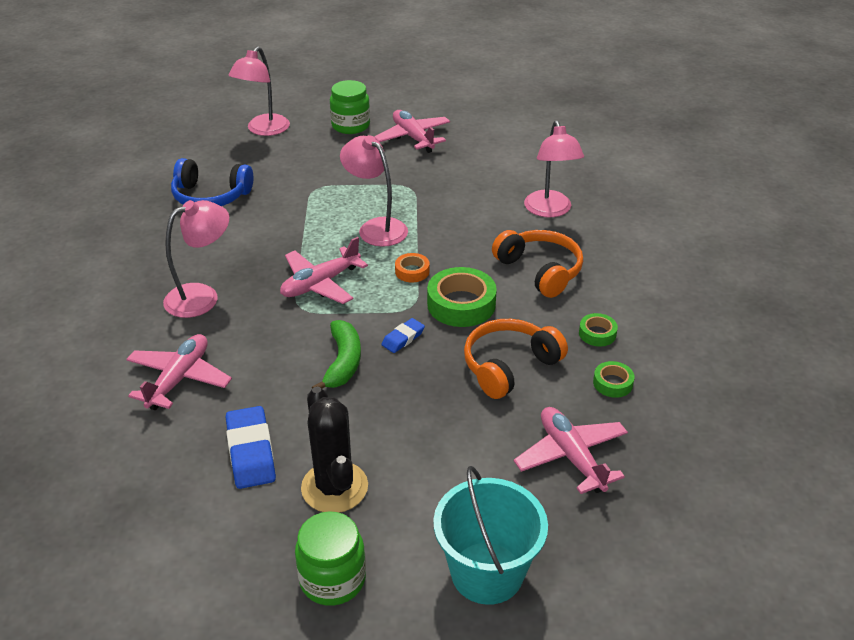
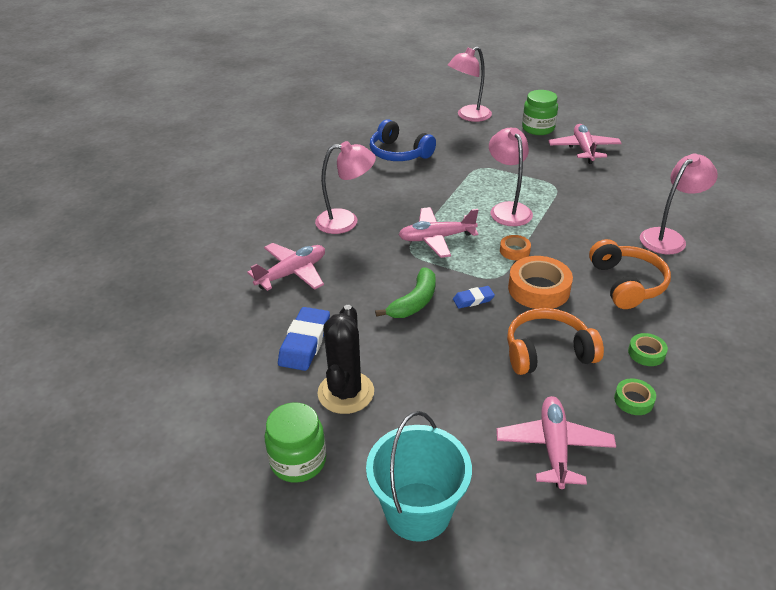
camera: 30 degrees right, 0 degrees up
green tape [427,267,497,327] -> orange tape [508,256,573,309]
pink lamp [524,120,584,217] -> pink lamp turned 150 degrees counterclockwise [640,153,718,254]

